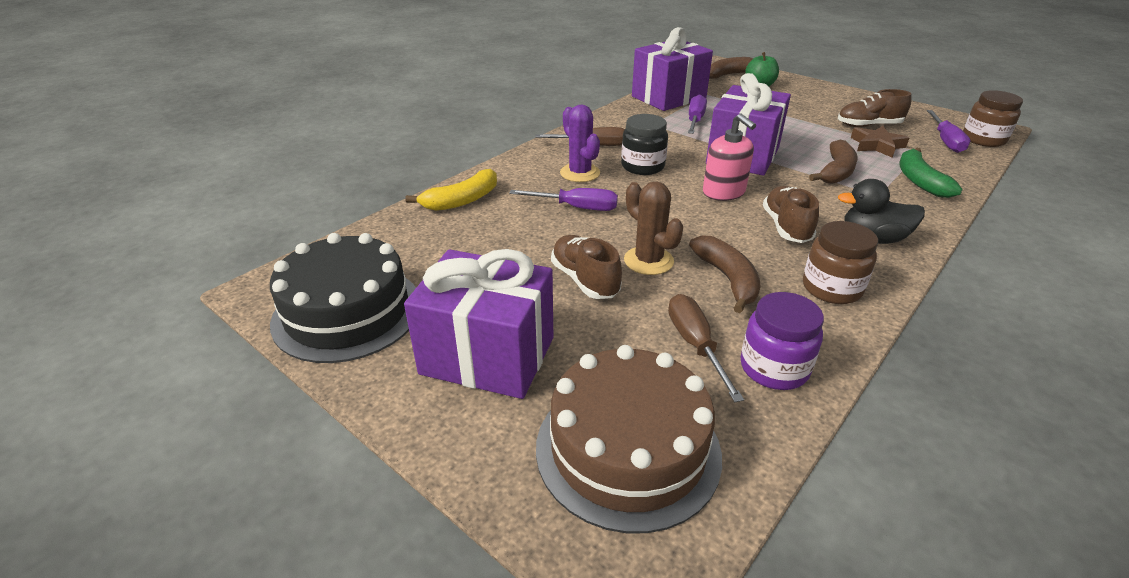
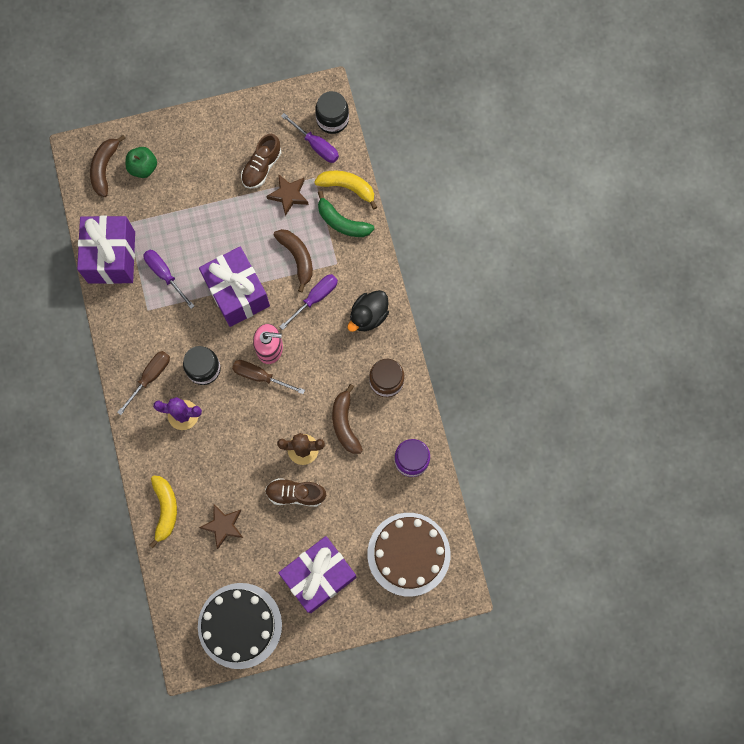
camera: 55 degrees left, 40 degrees up
purple screwdriver [509,188,618,211] -> purple screwdriver moved to [279,274,338,330]
brown screwdriver [668,294,744,402] -> brown screwdriver moved to [232,360,305,394]
brown banana [689,236,761,313] -> brown banana turned 120 degrees counterclockwise [332,384,363,454]
brown shoe [763,186,819,243] -> none
brown jar [963,90,1023,147] -> black jar [315,91,349,134]
none -> brown star [199,504,243,549]
none -> yellow banana [314,171,377,209]

